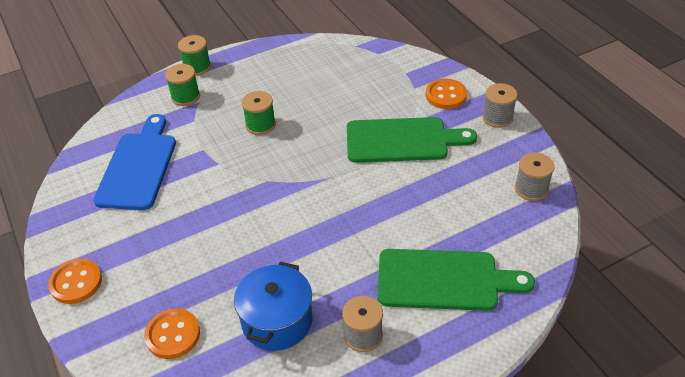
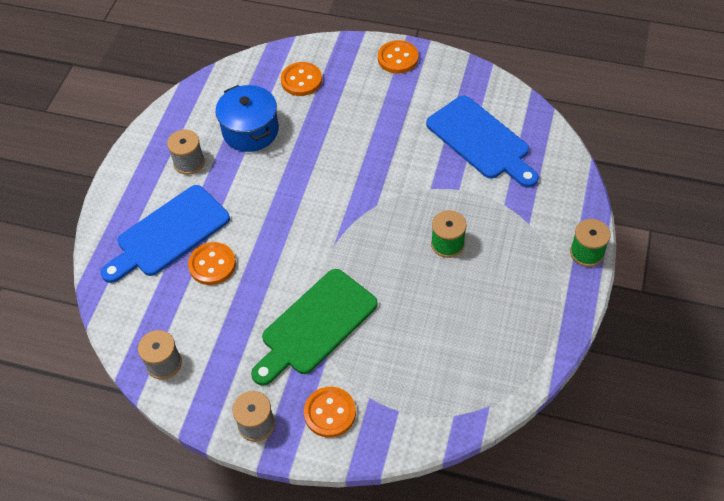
camera: 135 degrees right, 10 degrees up
green spool [165,64,200,106] -> none
green cutting board [378,249,535,311] -> blue cutting board [101,185,230,283]
none -> orange button [188,242,236,285]

